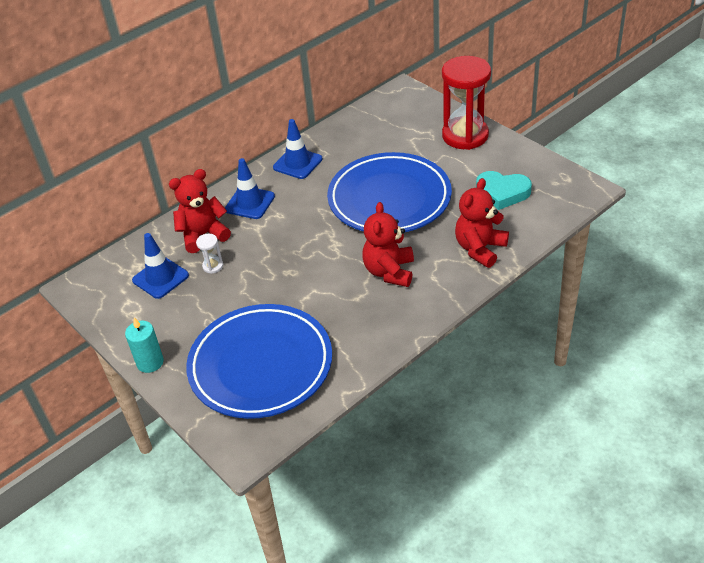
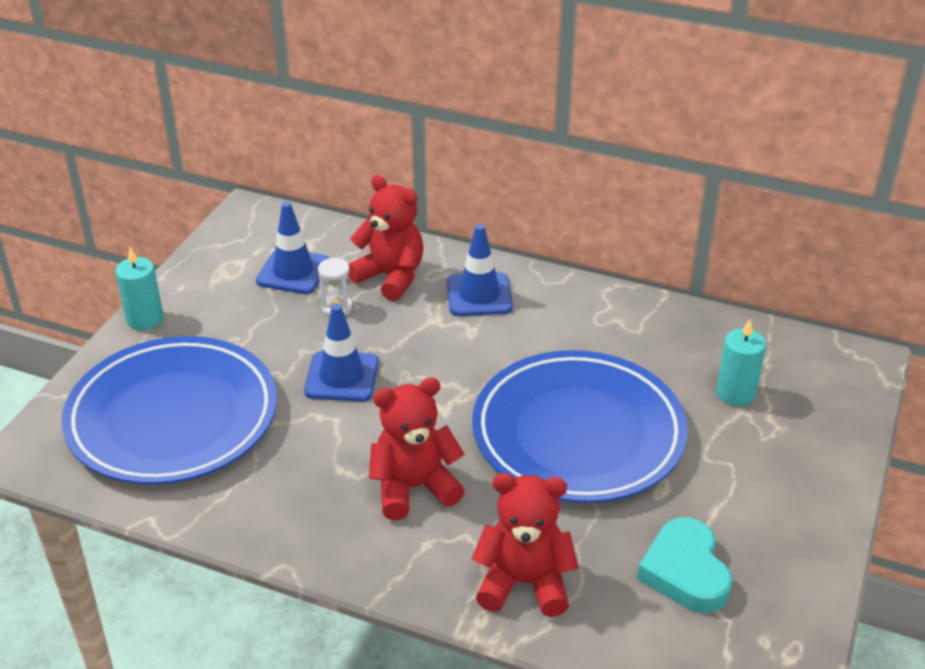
camera: 60 degrees right, 5 degrees down
blue traffic cone [273,119,322,179] -> blue traffic cone moved to [304,304,379,402]
red hourglass [442,56,491,150] -> none
none -> turquoise candle [716,319,766,406]

